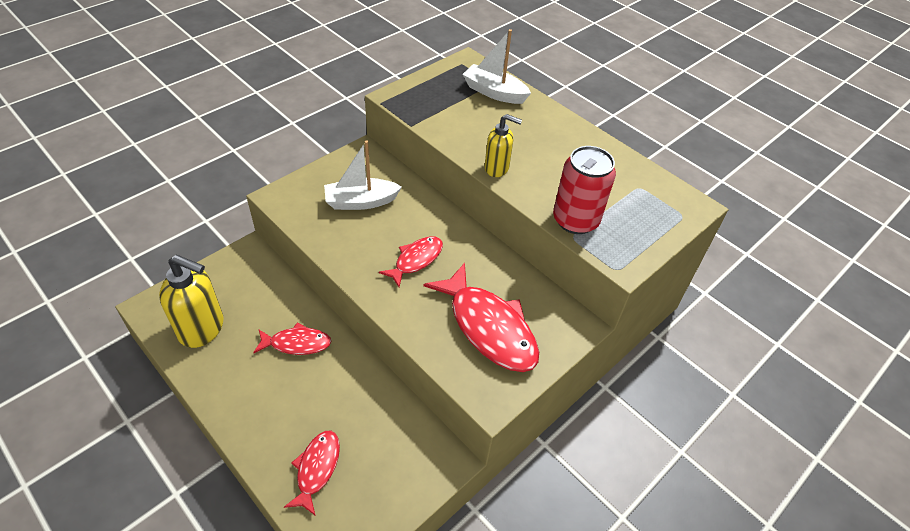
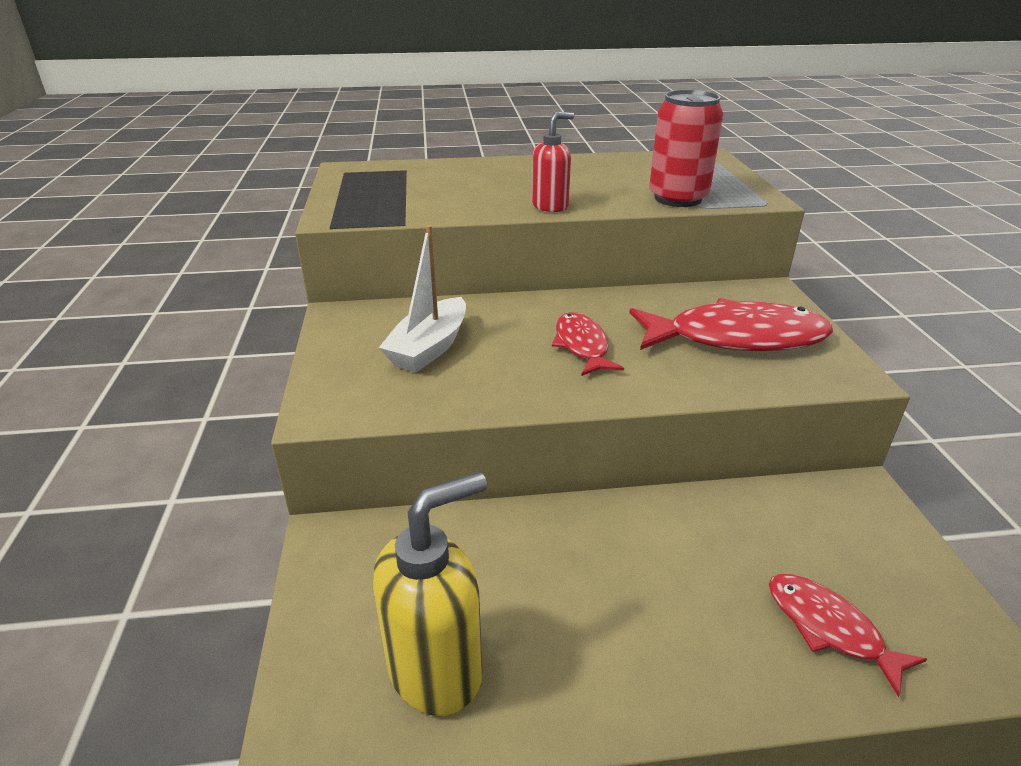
camera: 50 degrees left, 15 degrees down
red fish [253,323,331,355] -> none
white boat [462,29,531,104] -> none
yellow soap dispenser [485,114,522,177] -> red soap dispenser [532,112,575,212]

